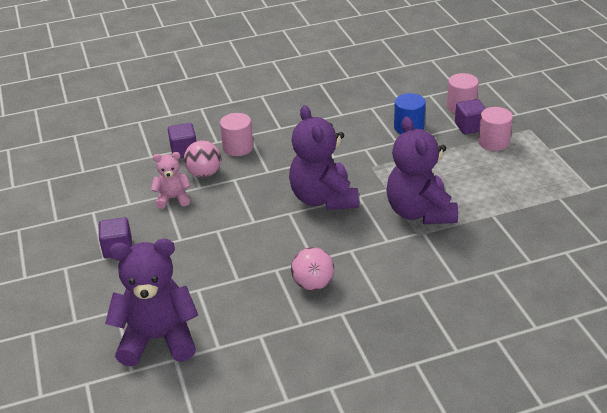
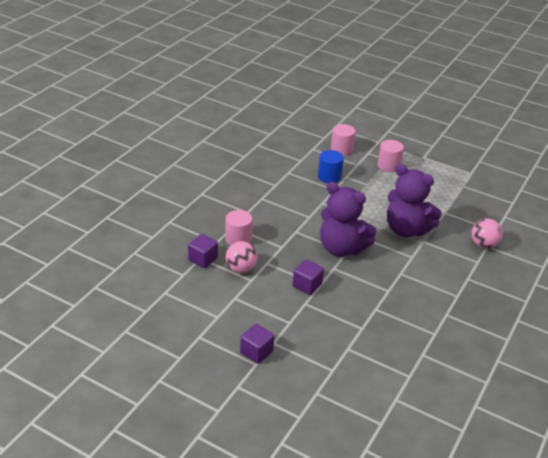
camera: 45 degrees left, 0 degrees up
purple teddy bear [105,239,198,366] -> none
pink teddy bear [151,152,191,209] -> none
pink ball [291,247,334,291] -> pink ball moved to [472,218,503,249]
purple cube [455,99,486,134] -> purple cube moved to [293,259,324,295]

